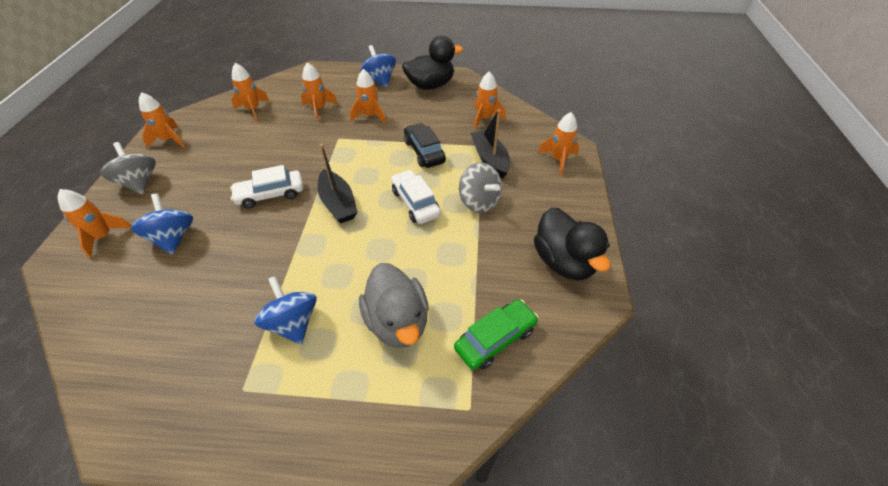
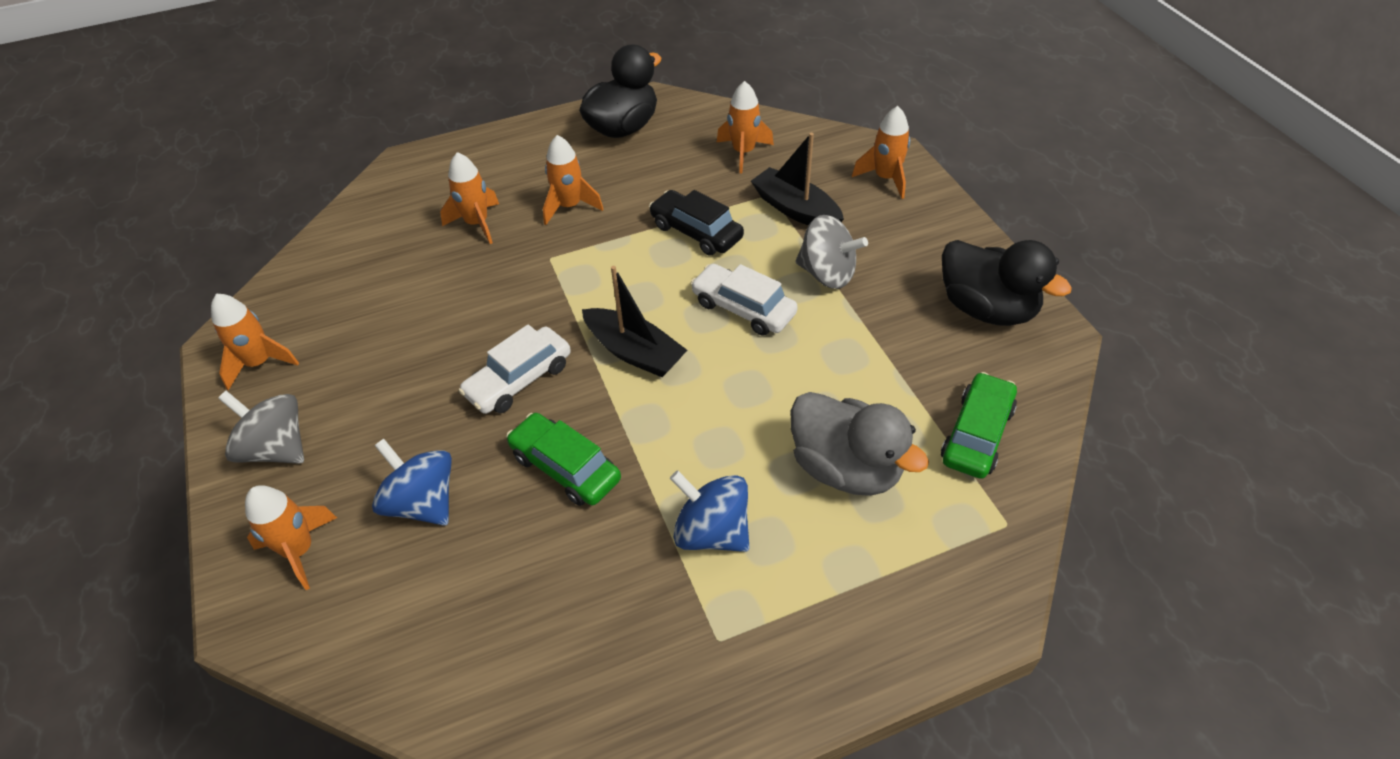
camera: 25 degrees left, 0 degrees up
orange rocket [231,63,270,121] -> none
blue spinning top [361,45,396,87] -> none
none -> green car [506,413,621,506]

